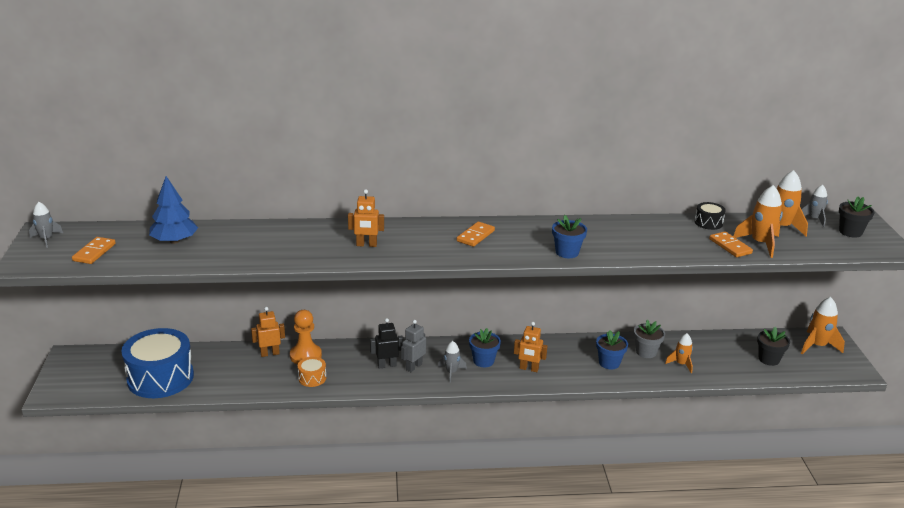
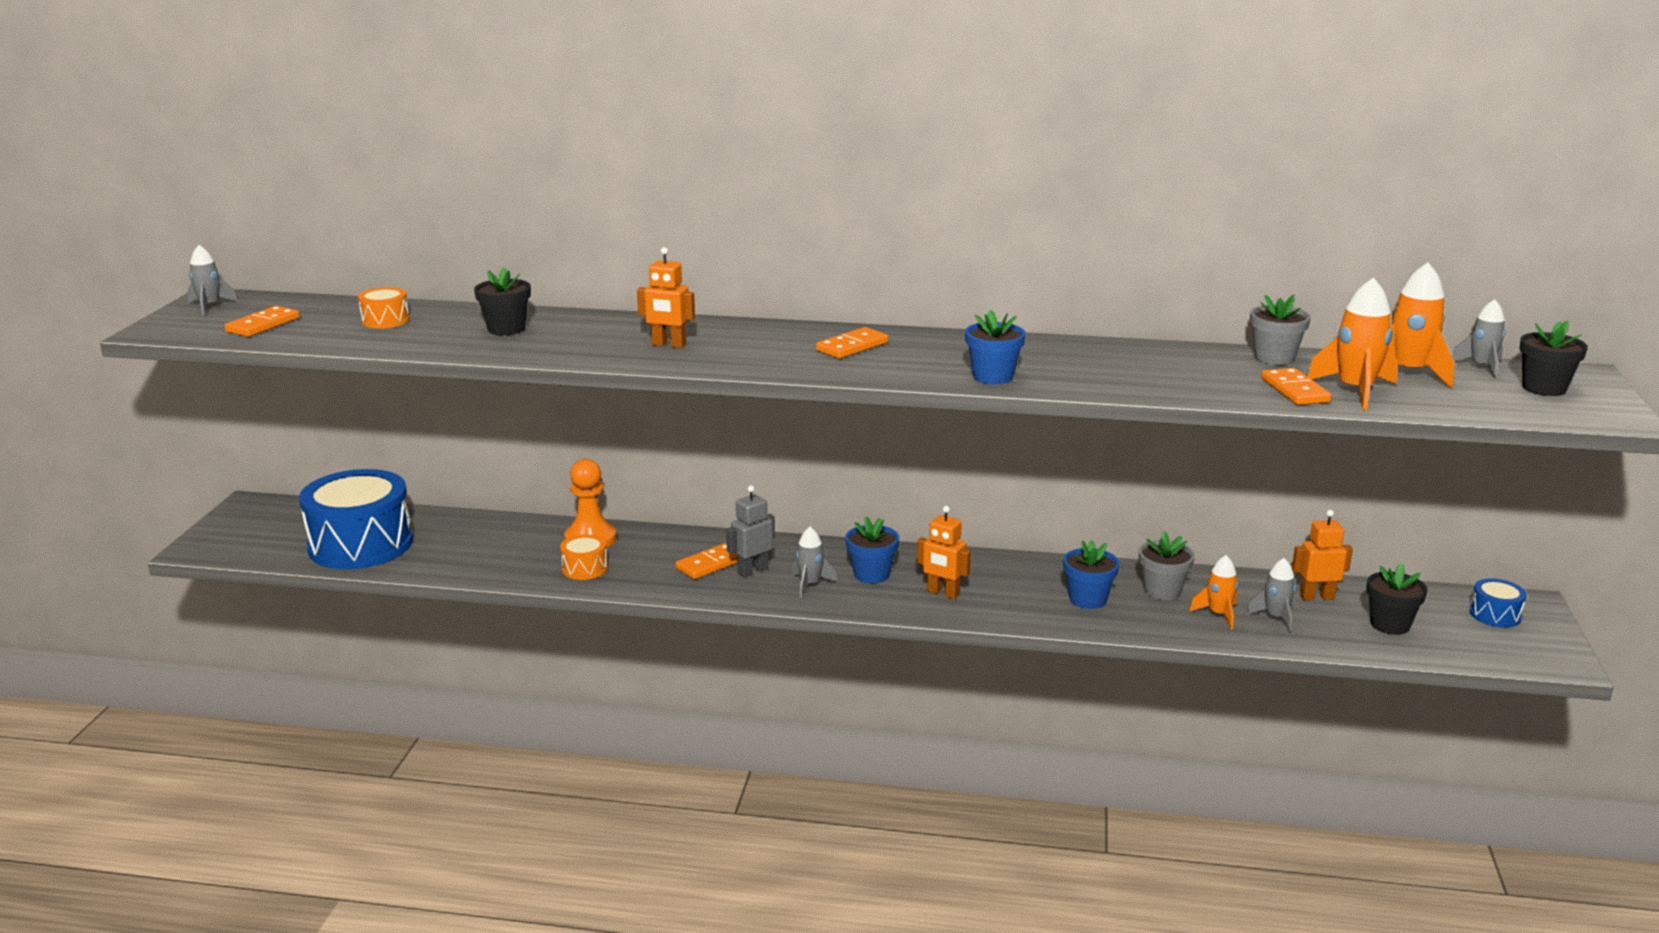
camera: 15 degrees right, 5 degrees down
blue tree [149,176,198,244] -> orange drum [358,287,409,329]
orange robot [251,307,285,357] -> orange robot moved to [1292,510,1353,601]
black robot [370,318,403,369] -> orange domino [675,543,737,579]
black drum [694,202,726,230] -> grey flower pot [1250,294,1311,365]
orange rocket [801,297,845,354] -> blue drum [1470,578,1527,628]
none -> black flower pot [474,267,531,335]
none -> grey rocket [1246,558,1296,633]

